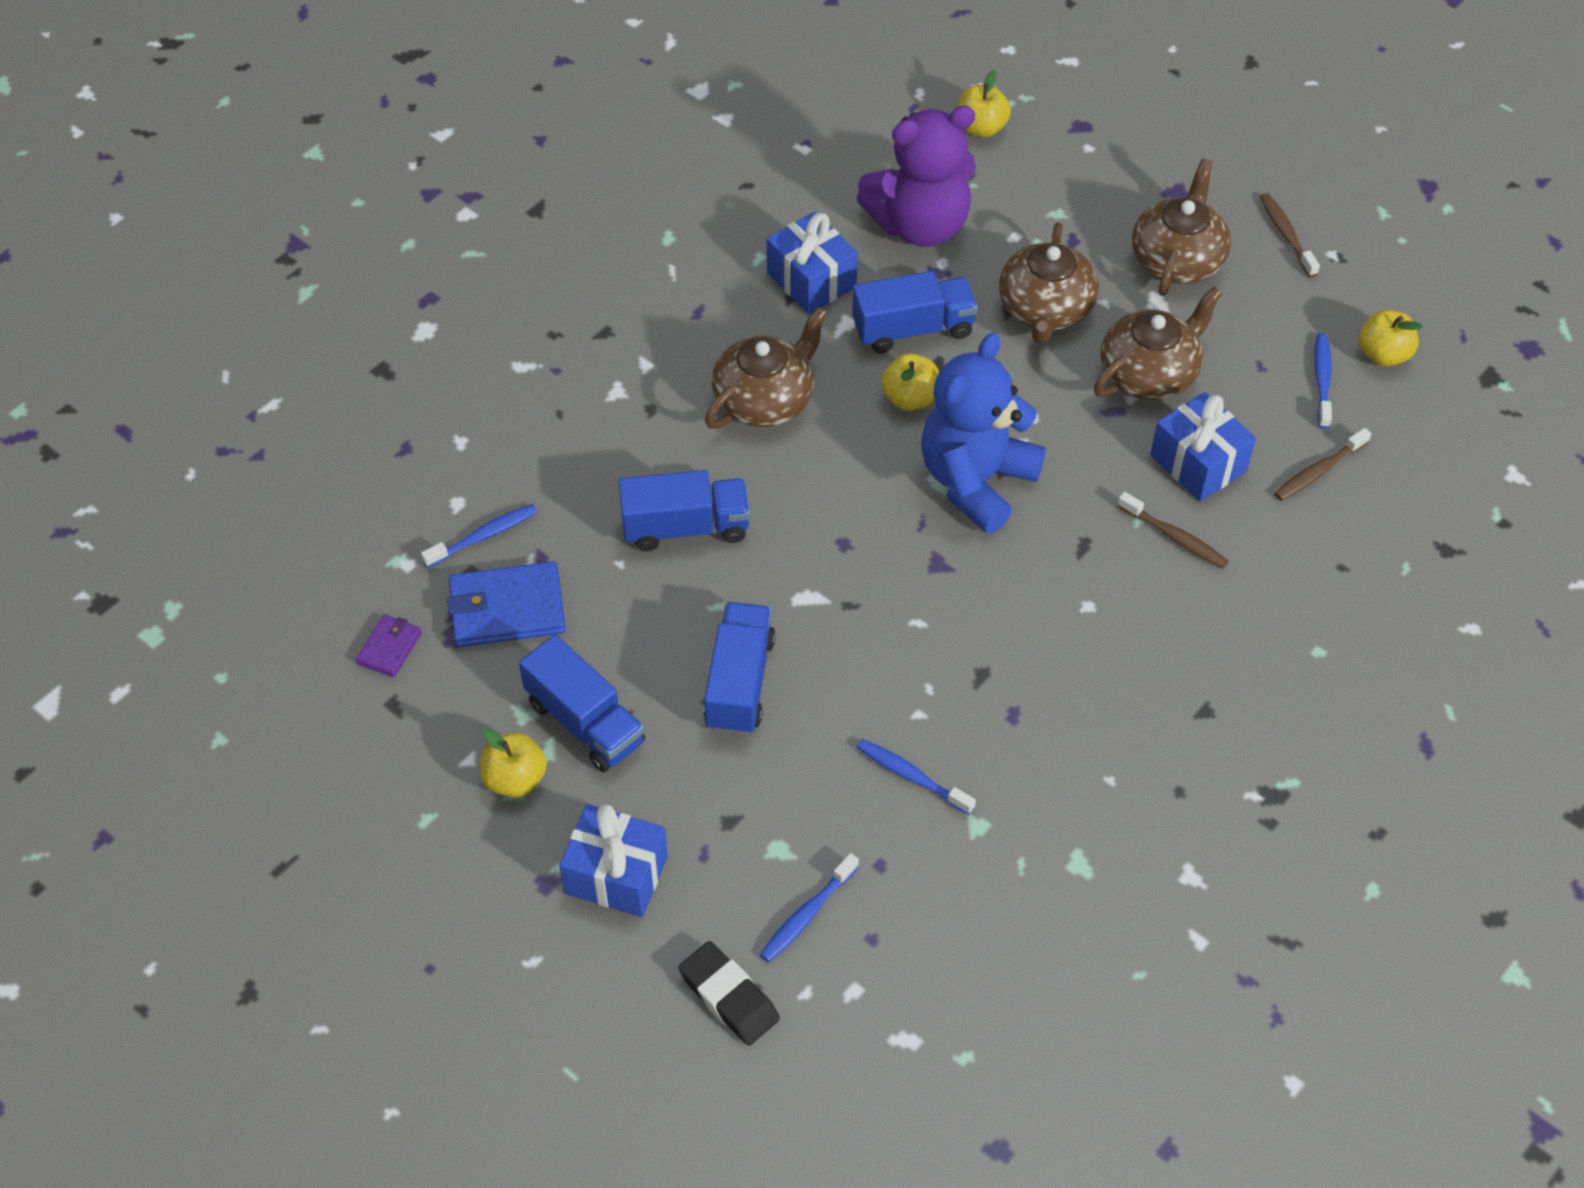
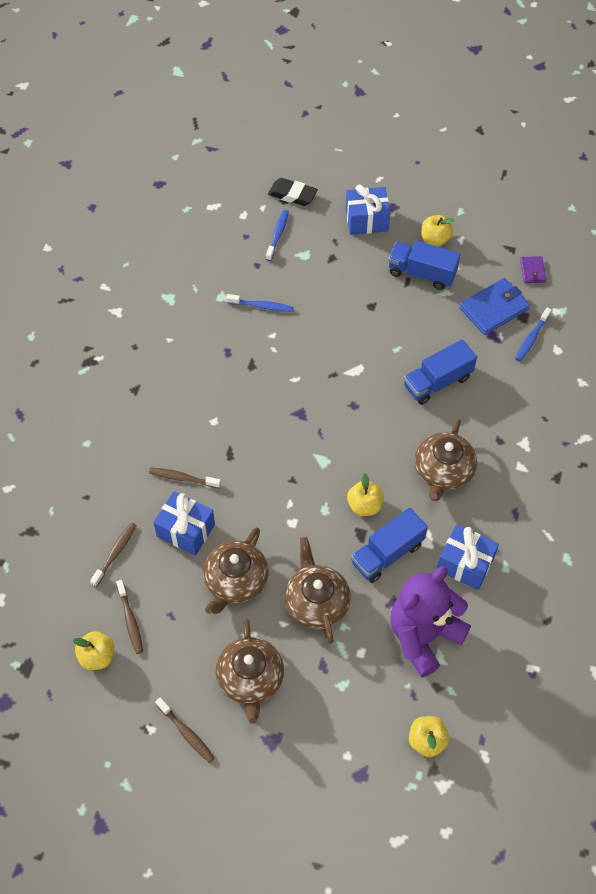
camera: 155 degrees right, 5 degrees up
blue truck [704,602,776,735] -> none
blue teddy bear [921,333,1046,534] -> none
blue toothbrush [1314,333,1332,429] -> brown toothbrush [116,580,143,654]

